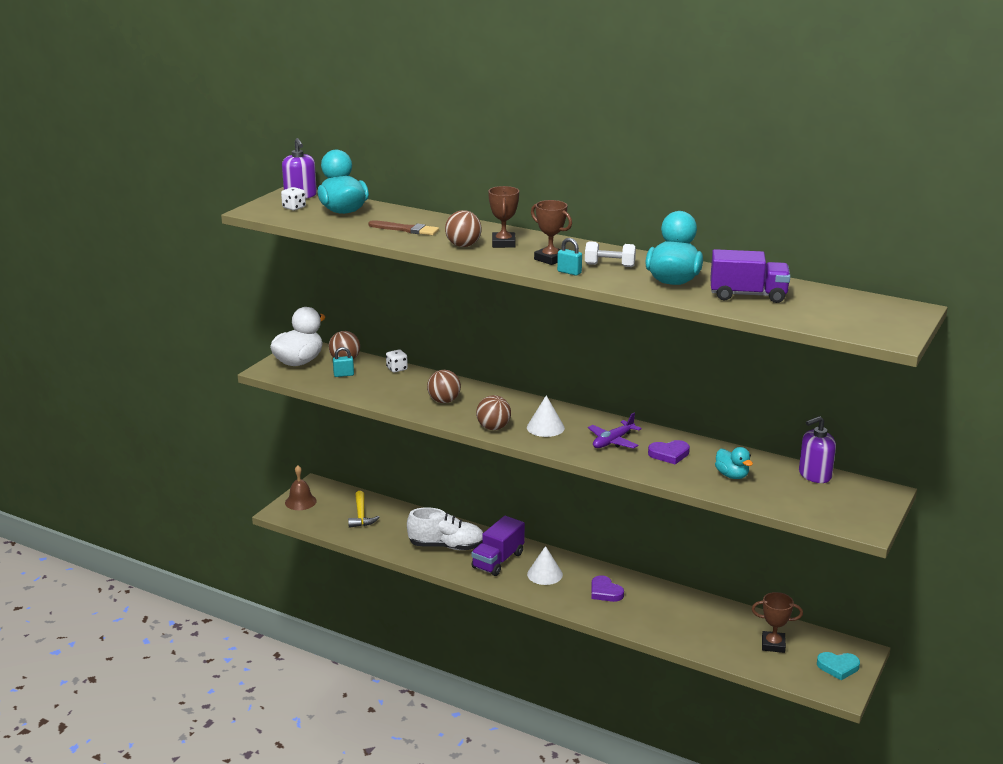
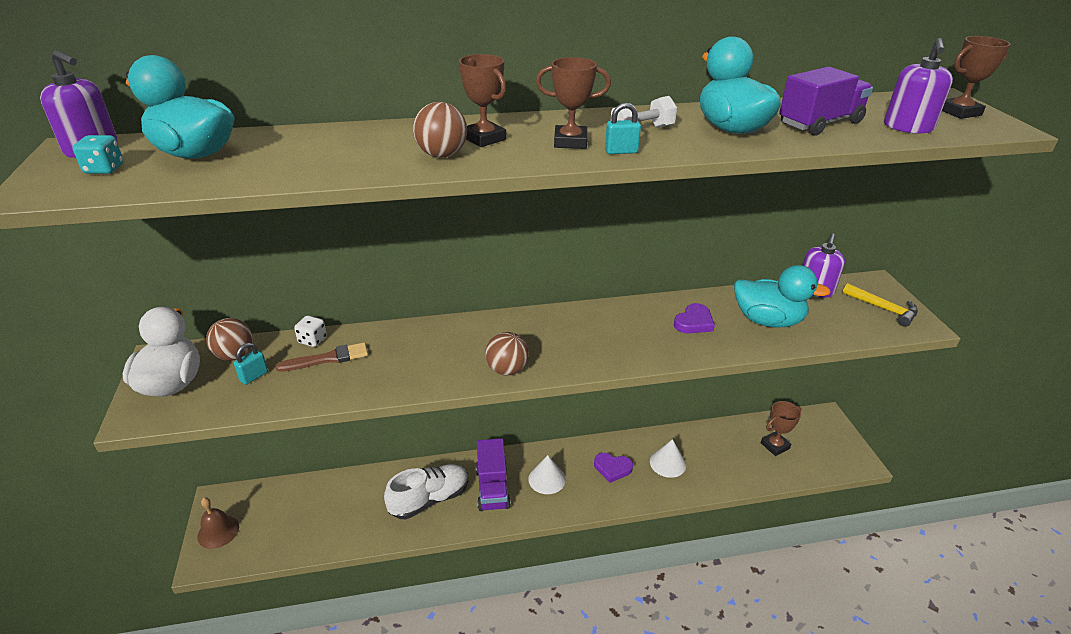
camera: 40 degrees left, 10 degrees up
white dice [281,187,306,211] -> turquoise dice [73,135,123,174]
yellow hammer [348,491,380,528] -> yellow hammer moved to [843,283,918,327]
brown brush [368,220,439,235] -> brown brush moved to [276,343,368,372]
brown ball [427,370,461,403] -> none
white cone [527,395,565,437] -> white cone moved to [650,439,686,478]
purple plane [588,413,642,449] -> none
turquoise duck [715,447,753,479] -> turquoise duck [734,265,831,327], size x1.77
turquoise heart [817,652,860,680] -> none
none -> purple soap dispenser [884,38,953,134]
none -> brown trophy [942,36,1011,119]

